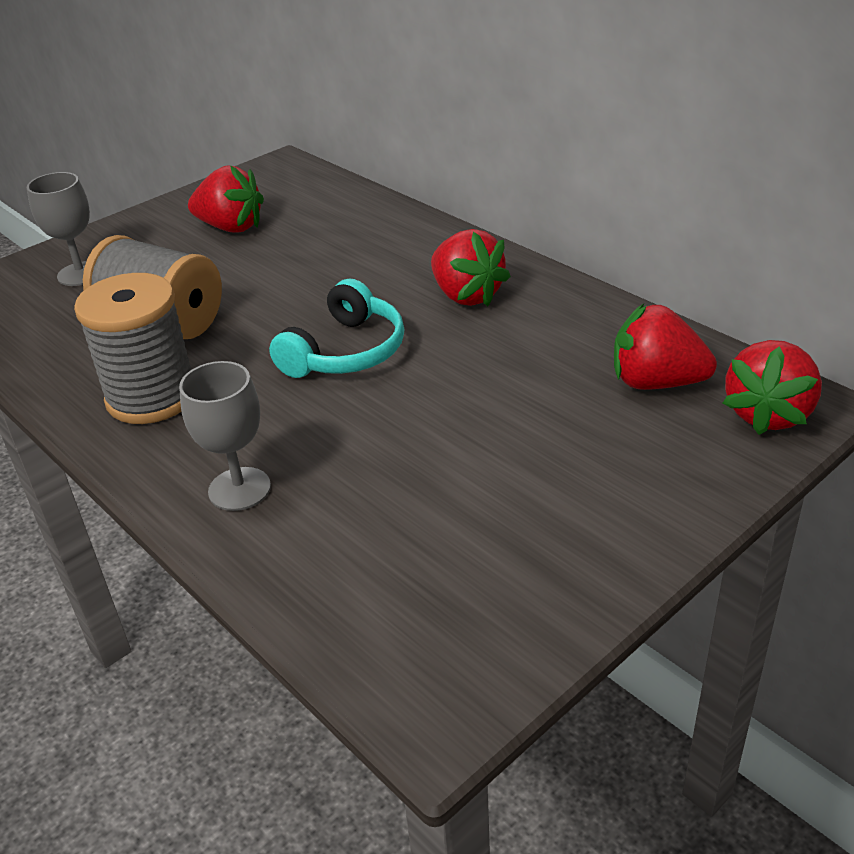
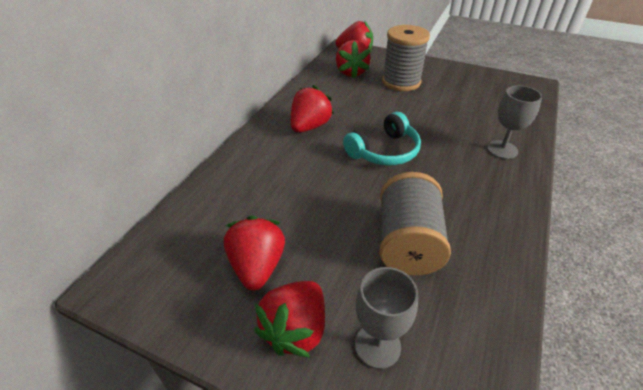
camera: 115 degrees left, 5 degrees up
grey spool [74,273,191,424] -> grey spool moved to [382,25,430,91]
turquoise headphones [269,279,404,378] -> turquoise headphones turned 135 degrees clockwise [343,112,421,165]
none -> red strawberry [254,281,325,357]

